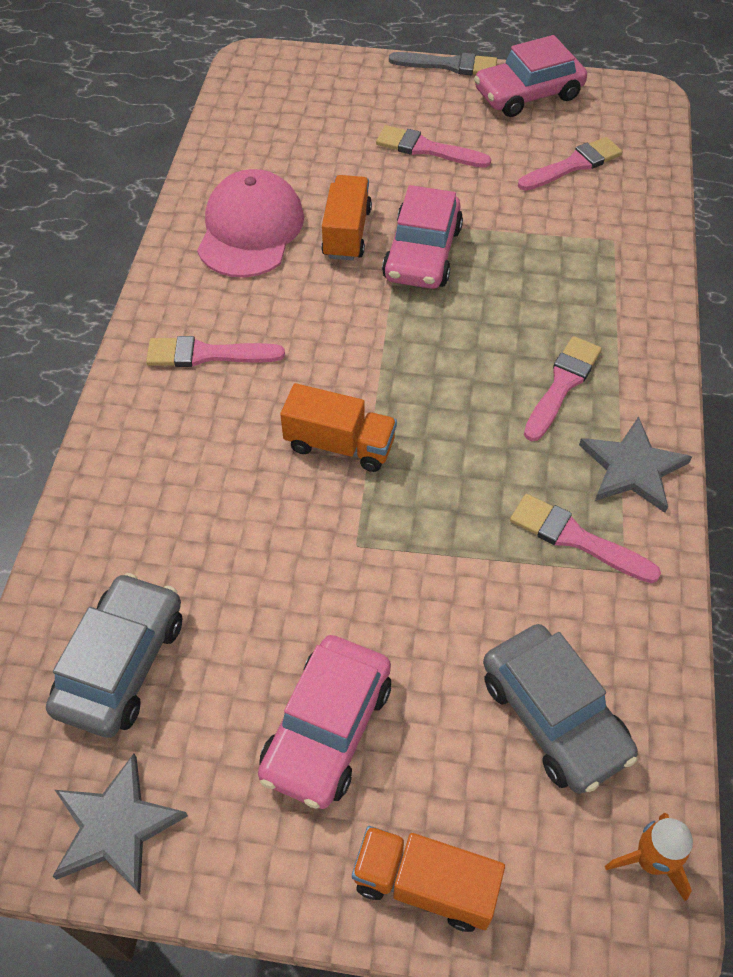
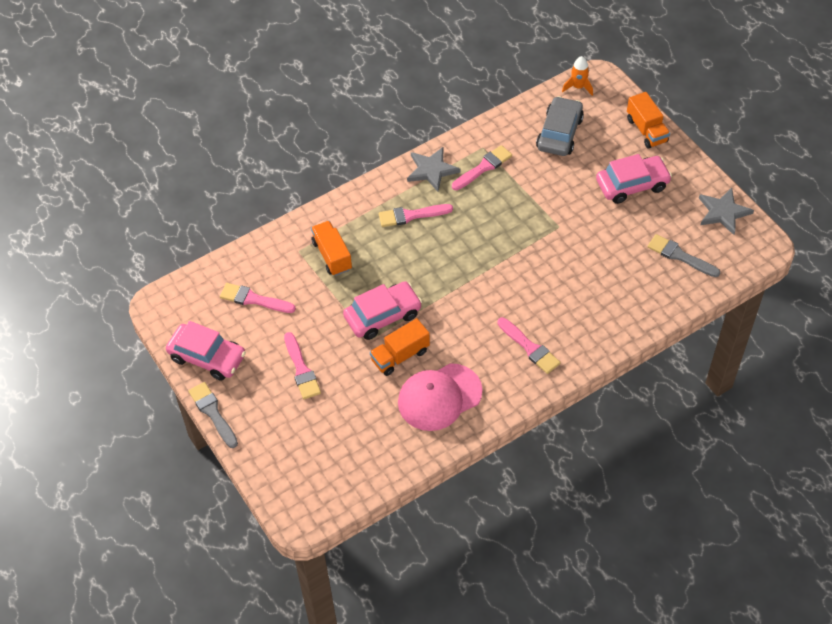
camera: 130 degrees left, 0 degrees up
grey car [46,573,182,738] -> grey brush [648,234,720,277]
orange truck [280,383,397,472] -> orange truck moved to [311,221,352,276]
pink brush [510,494,661,583] -> pink brush turned 120 degrees counterclockwise [452,145,512,190]

